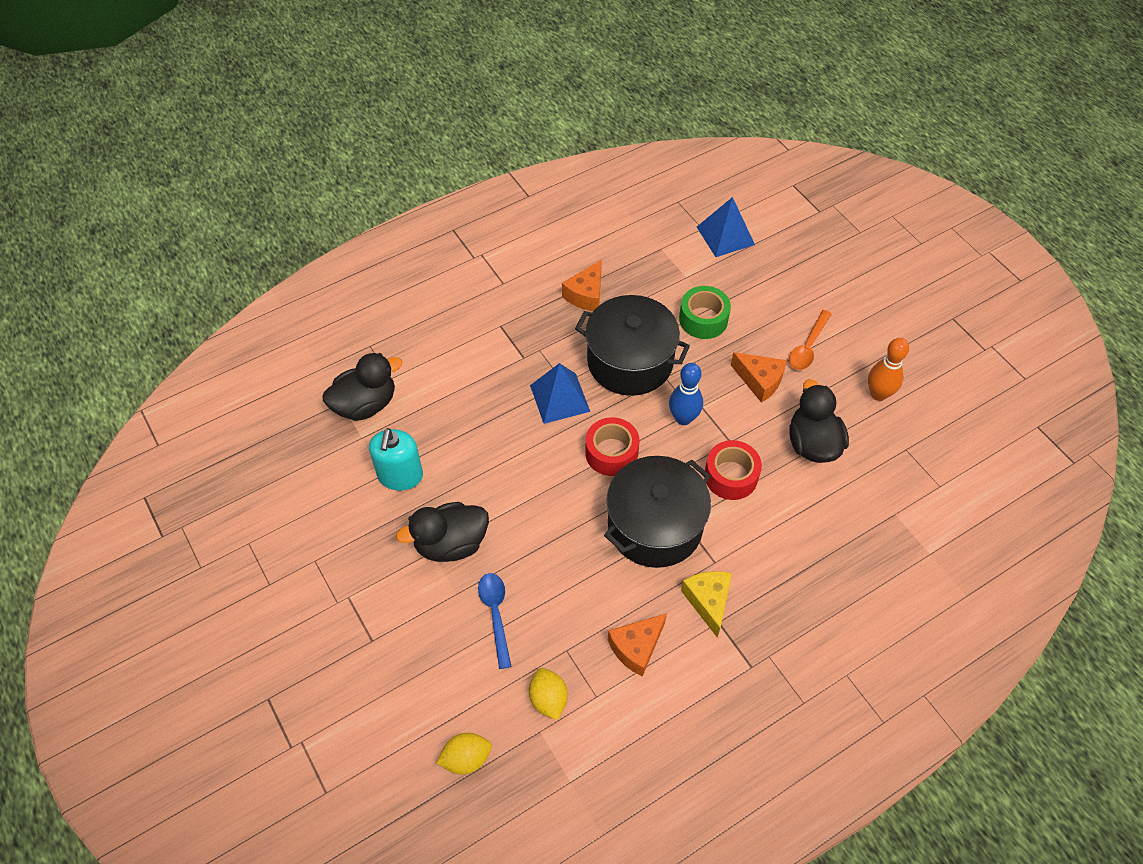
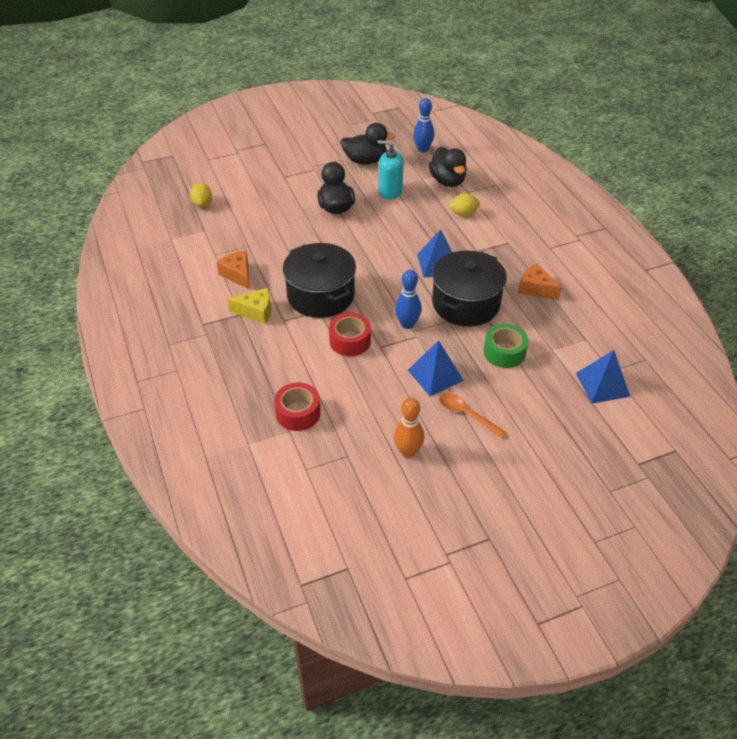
camera: 100 degrees right, 10 degrees down
blue spoon [478,573,512,669] -> none
yellow lemon [529,668,568,720] -> yellow lemon moved to [448,193,480,216]
red tape [585,417,640,476] -> red tape moved to [274,383,321,431]
orange cheese [731,352,787,403] -> blue pyramid [408,340,464,396]
black duck [789,379,849,463] -> black duck moved to [340,123,396,164]
none -> blue bowling pin [413,98,434,153]

